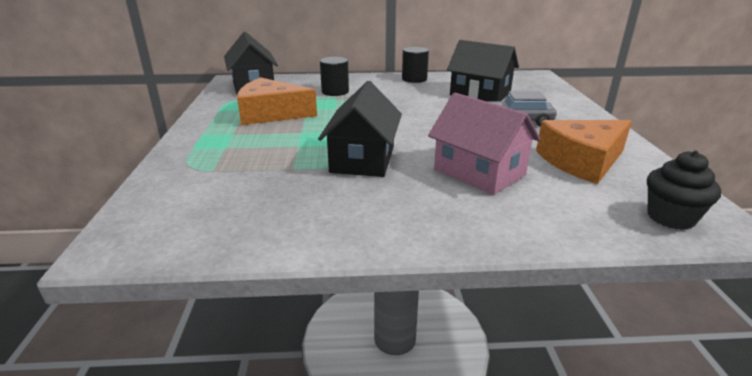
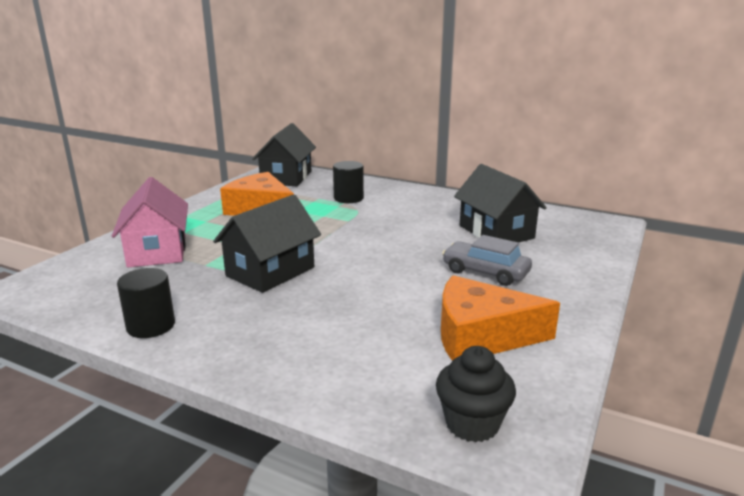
camera: 30 degrees right, 5 degrees down
black cylinder [402,47,429,83] -> black cylinder moved to [117,268,175,338]
pink house [428,93,541,195] -> pink house moved to [112,177,188,267]

